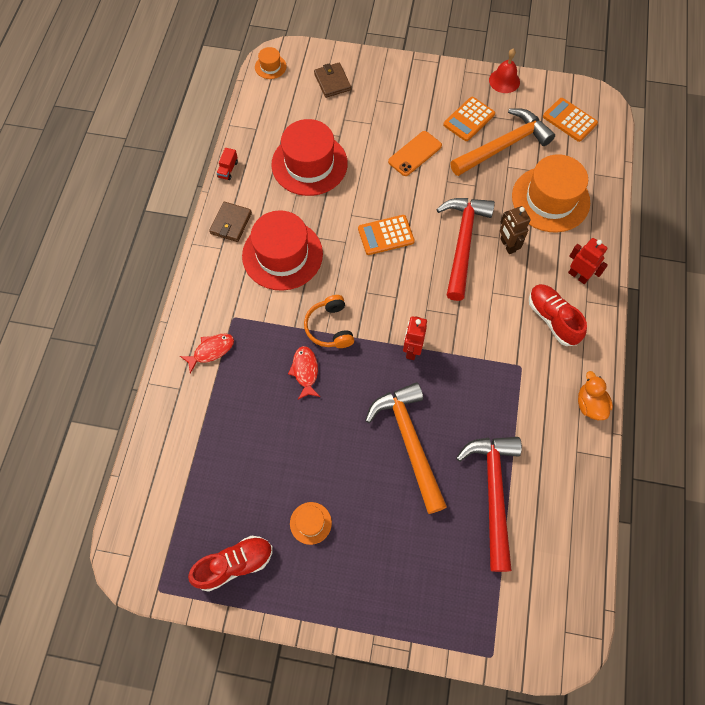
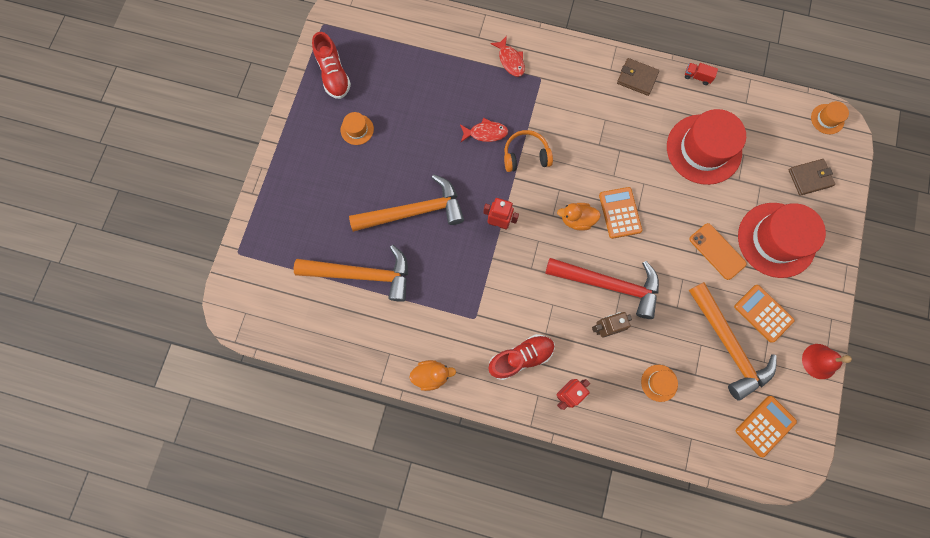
camera: 95 degrees right, 10 degrees up
red hat [242,210,323,291] -> red hat moved to [738,203,826,278]
red hammer [456,437,522,572] -> orange hammer [294,245,408,302]
orange hat [512,154,590,233] -> orange hat [641,365,678,402], size x0.45
none -> orange duck [557,203,601,231]

